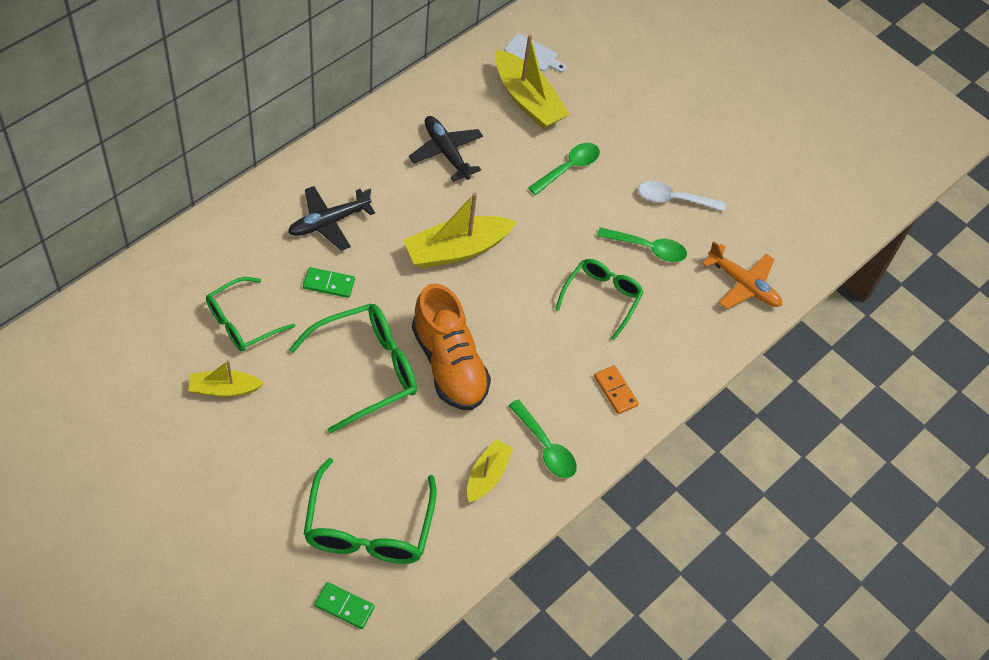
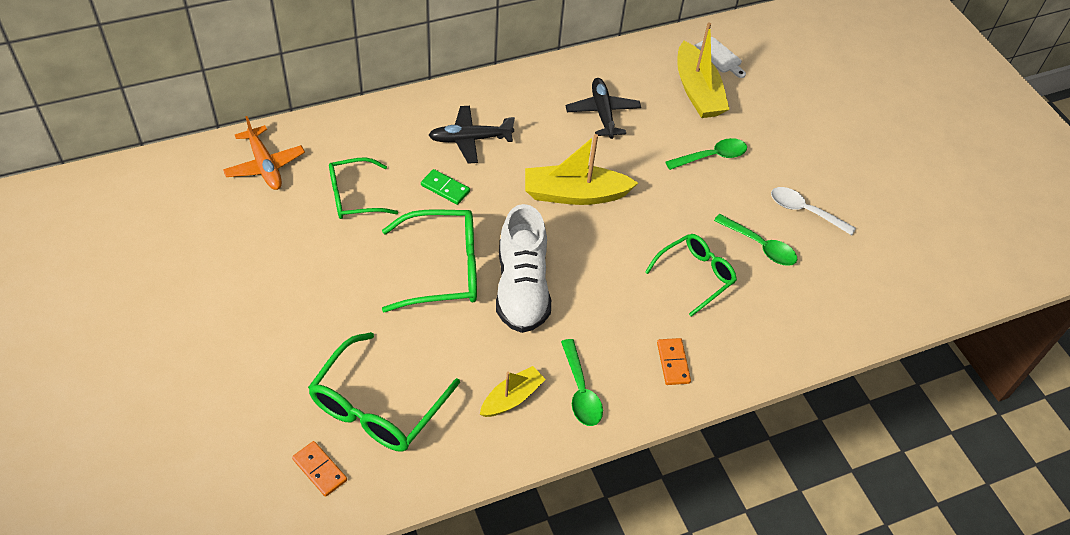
camera: 25 degrees right, 5 degrees down
yellow boat [188,360,264,397] -> none
green domino [314,582,375,629] -> orange domino [292,441,347,497]
orange shoe [412,283,491,410] -> white shoe [496,204,551,333]
orange plane [702,241,782,309] -> orange plane moved to [223,116,305,190]

